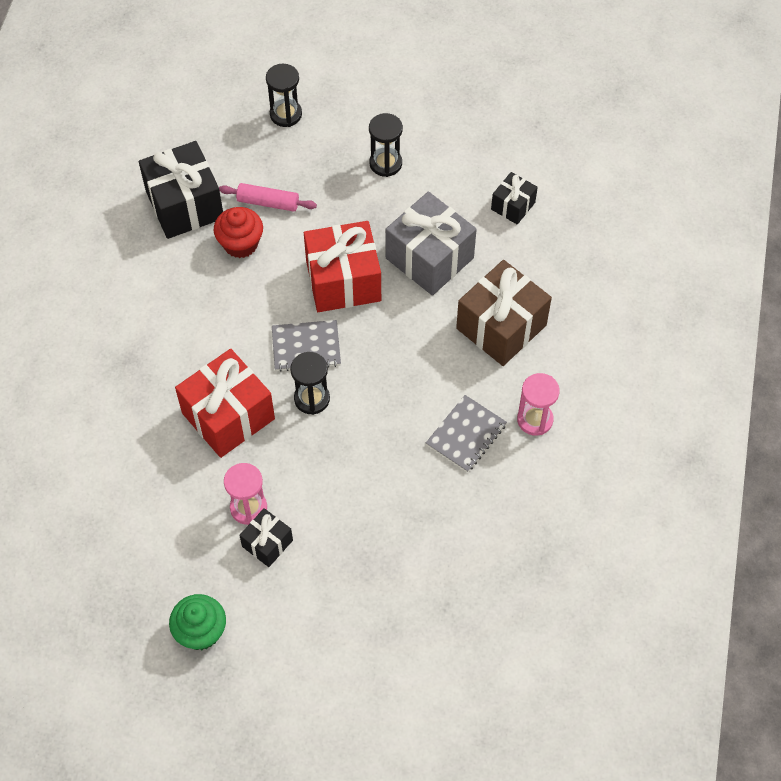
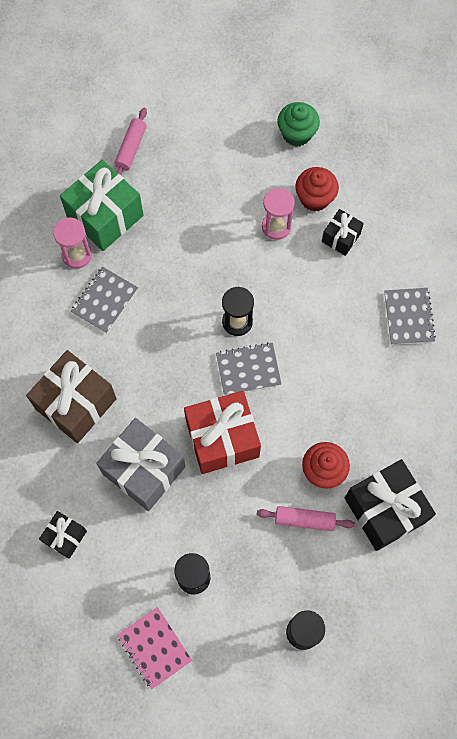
camera: 175 degrees right, 10 degrees up
red gift [175,349,275,458] -> none
black gift [239,508,293,567] -> black gift moved to [322,209,364,256]
pink hourglass [517,373,560,436] -> pink hourglass moved to [53,217,92,269]
none -> green gift [60,160,144,251]
none -> pink rolling pin [114,108,147,176]
none -> pink notebook [117,607,192,690]
none -> red cupcake [295,167,339,212]
none -> grey notebook [384,288,436,345]

